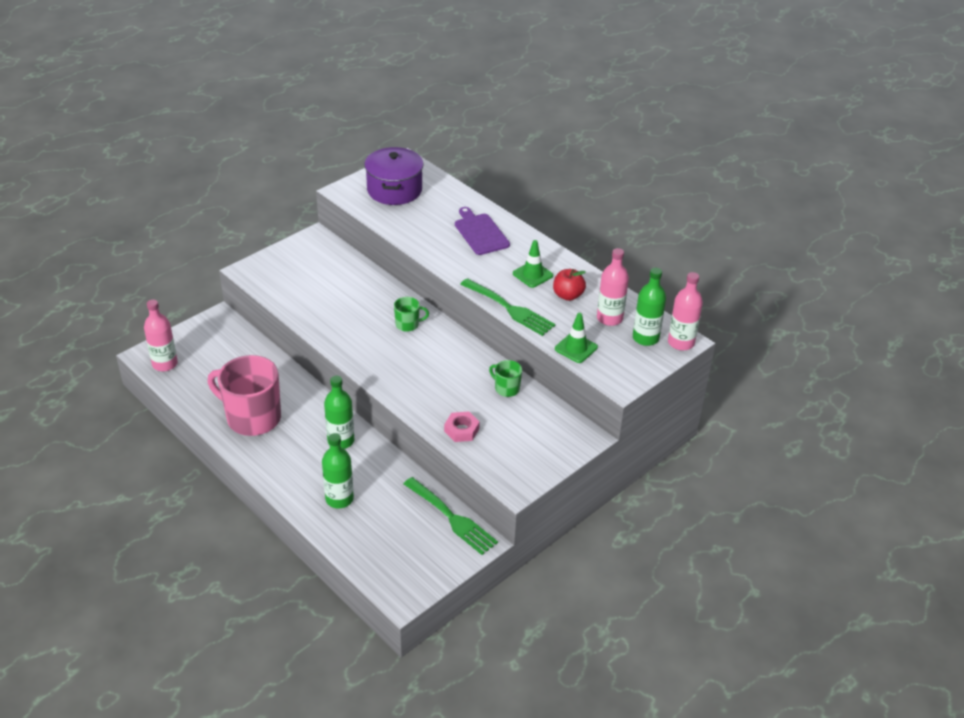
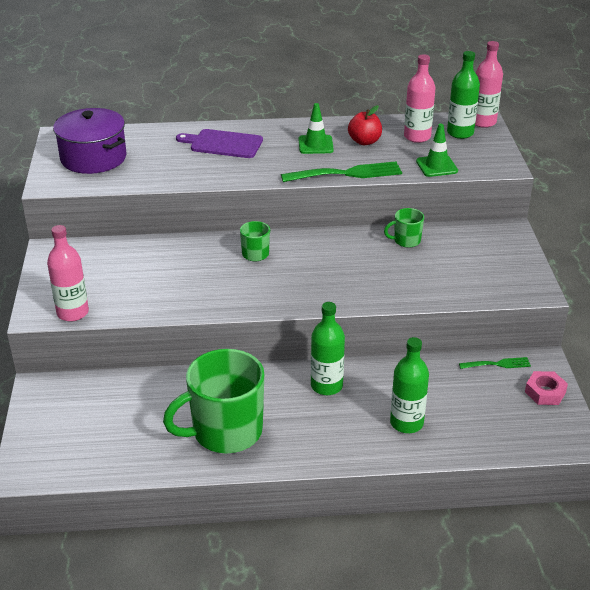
camera: 50 degrees left, 5 degrees down
pink bottle [144,299,178,371] -> pink bottle moved to [47,225,89,321]
pink mug [208,355,281,436] -> green mug [163,349,264,454]
green fork [404,477,498,555] -> green fork [459,357,531,369], size x0.54
pink nut [444,411,480,442] -> pink nut moved to [525,371,568,405]

